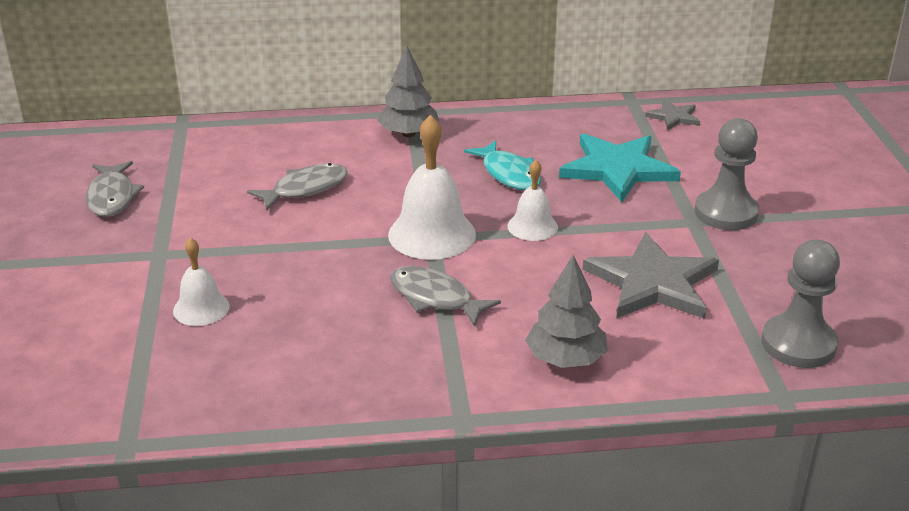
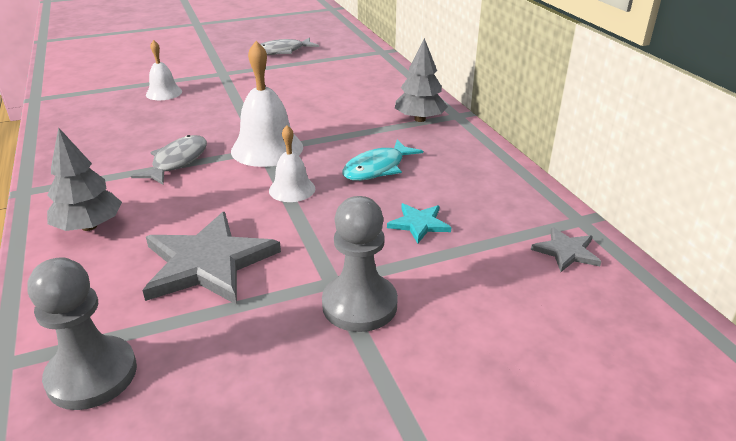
camera: 75 degrees right, 0 degrees up
grey fish [247,163,348,211] -> none
turquoise star [559,134,681,202] -> turquoise star [387,203,451,244], size x0.50

